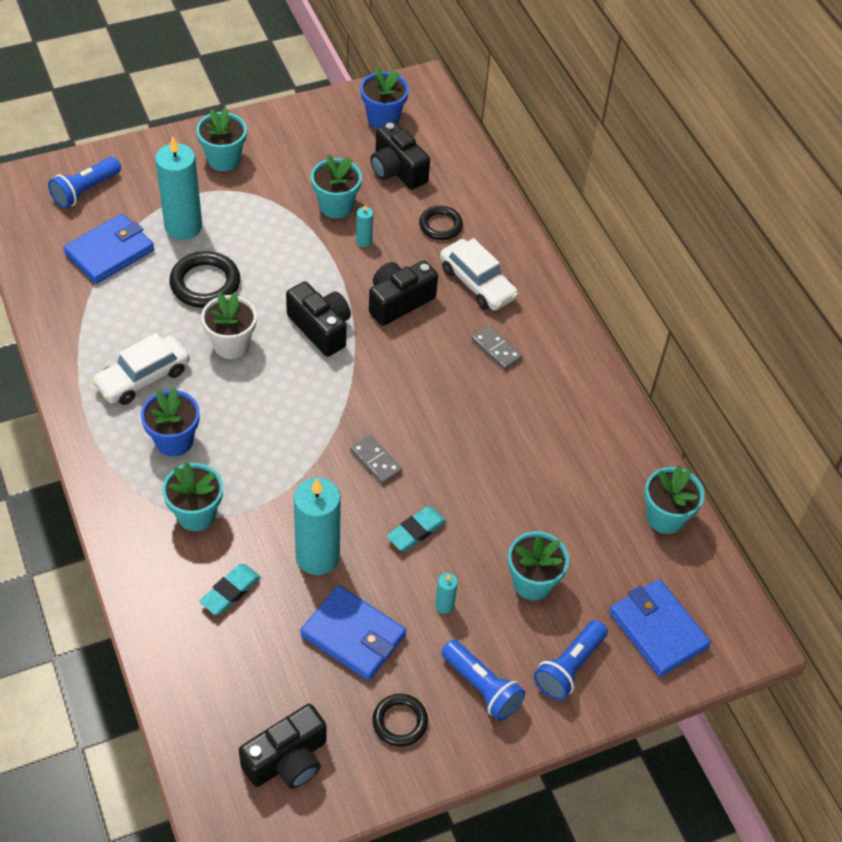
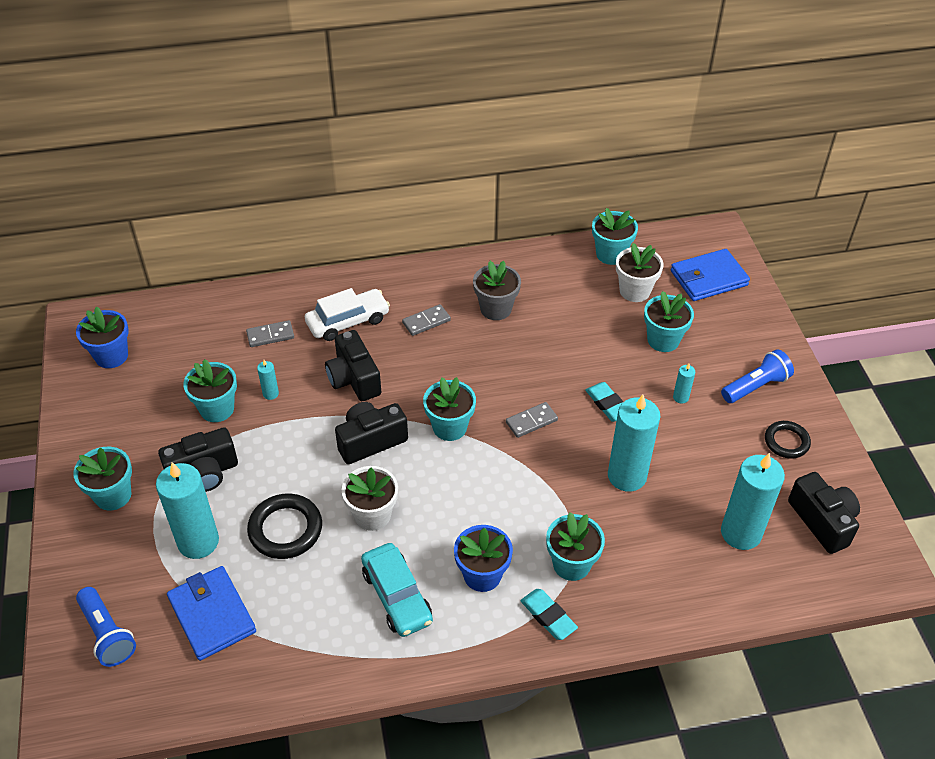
camera: 75 degrees left, 5 degrees down
white car [92,333,190,405] -> turquoise car [361,543,433,637]
turquoise eraser [199,564,261,615] -> turquoise eraser moved to [520,589,578,640]
blue wallet [300,585,406,681] -> none
black camera [371,121,430,190] -> black camera moved to [158,427,238,492]
black ring [419,206,463,240] -> grey domino [246,320,294,347]
blue flashlight [534,620,608,700] -> none
none -> turquoise flower pot [423,377,476,441]
none -> grey flower pot [473,261,521,320]
none -> white flower pot [616,243,664,302]
none -> turquoise candle [721,453,785,550]

